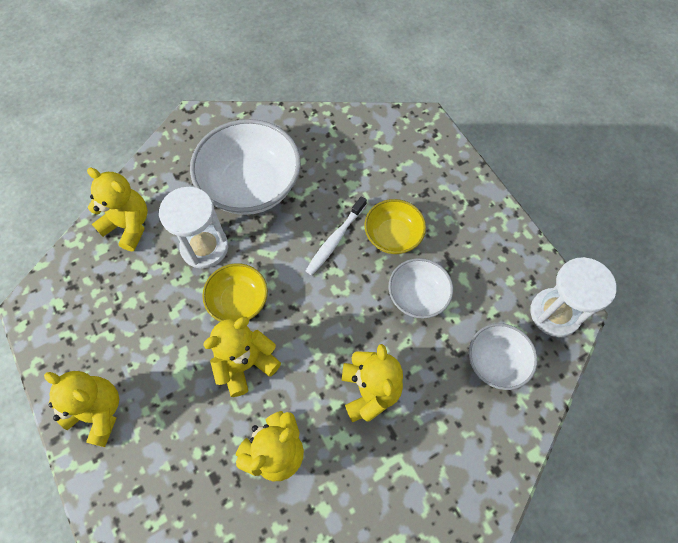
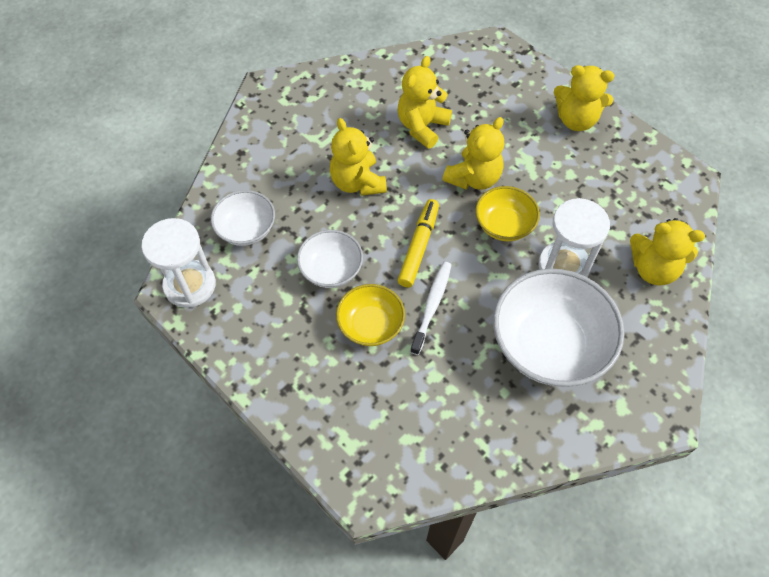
camera: 165 degrees right, 5 degrees down
none -> yellow marker [398,199,439,288]

